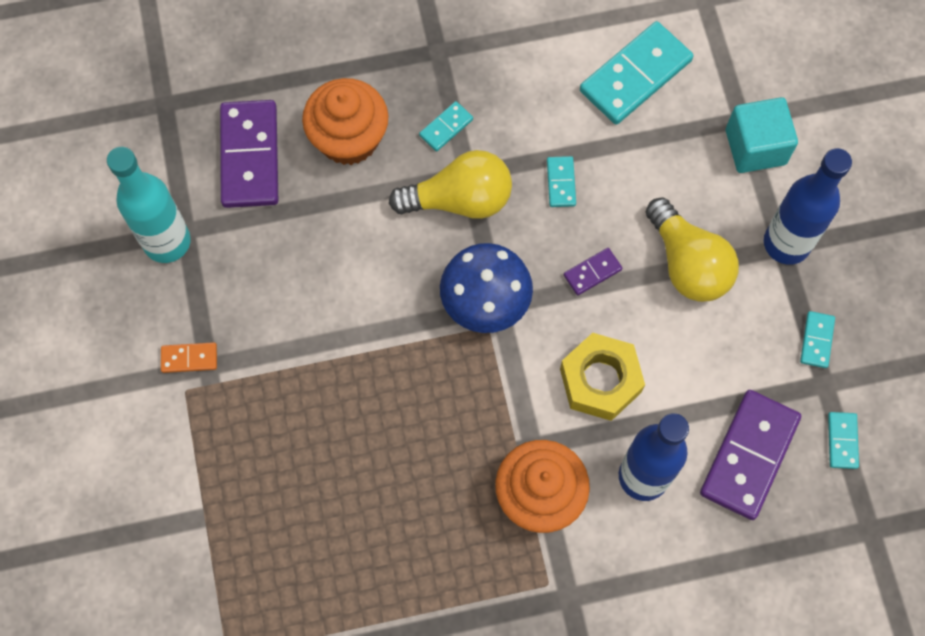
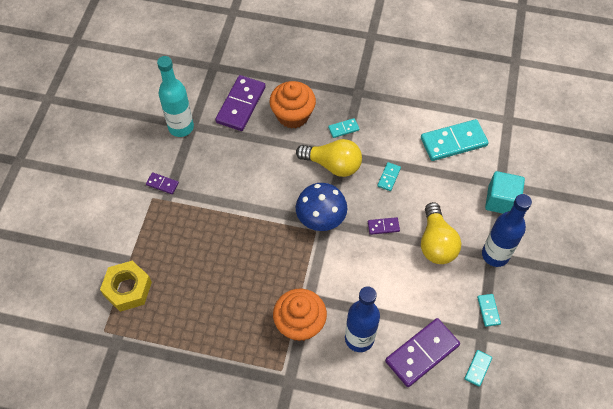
camera: 25 degrees right, 10 degrees down
orange domino [161,342,217,373] -> purple domino [146,172,179,194]
yellow nut [560,333,645,421] -> yellow nut moved to [100,261,152,312]
turquoise domino [800,311,835,368] -> turquoise domino turned 45 degrees counterclockwise [477,294,501,327]

